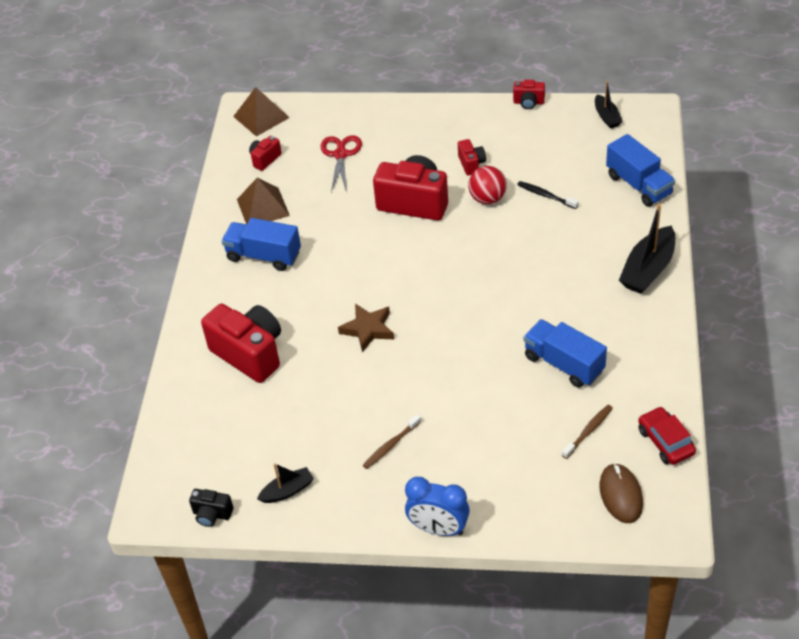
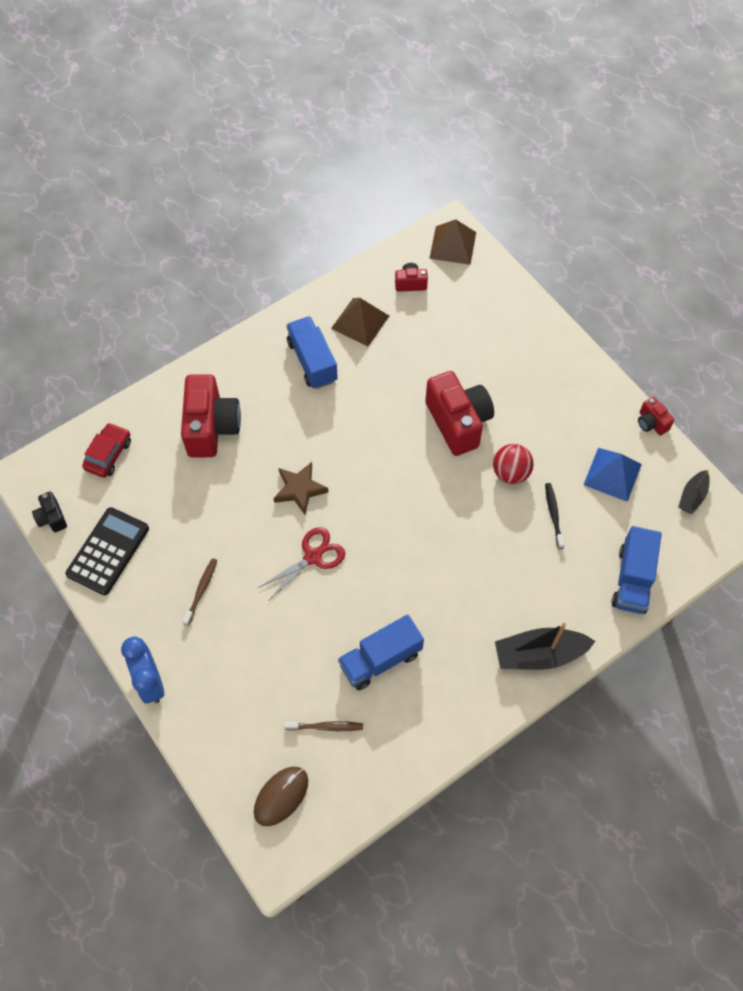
camera: 45 degrees right, 15 degrees up
black boat [257,463,314,503] -> black calculator [66,507,149,595]
red scissors [320,135,362,193] -> red scissors moved to [258,527,345,601]
brown toothbrush [363,414,422,469] -> brown toothbrush turned 105 degrees clockwise [182,558,218,626]
red camera [458,139,486,176] -> none
blue truck [524,319,607,388] -> blue truck turned 120 degrees counterclockwise [338,614,424,690]
red car [638,407,696,465] -> red car moved to [82,423,131,478]
none -> blue pyramid [583,448,642,502]

